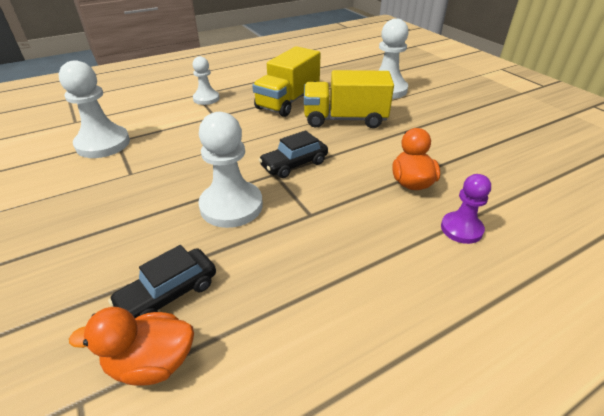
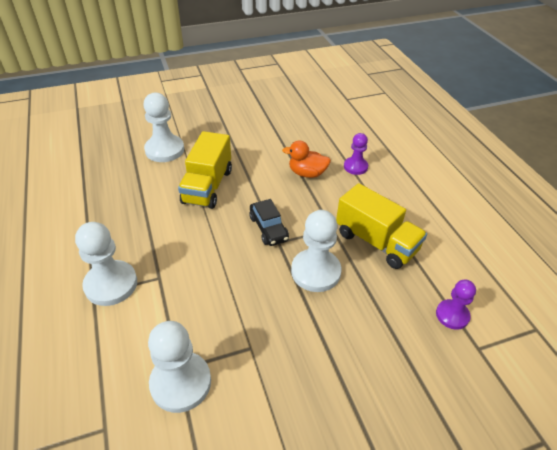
camera: 80 degrees left, 5 degrees up
orange duck [69,307,194,386] -> purple pawn [436,280,476,330]
black car [108,245,216,318] -> none
white pawn [193,56,219,105] -> white pawn [75,222,137,306], size x1.65
yellow truck [252,46,321,117] -> yellow truck moved to [336,183,427,269]

